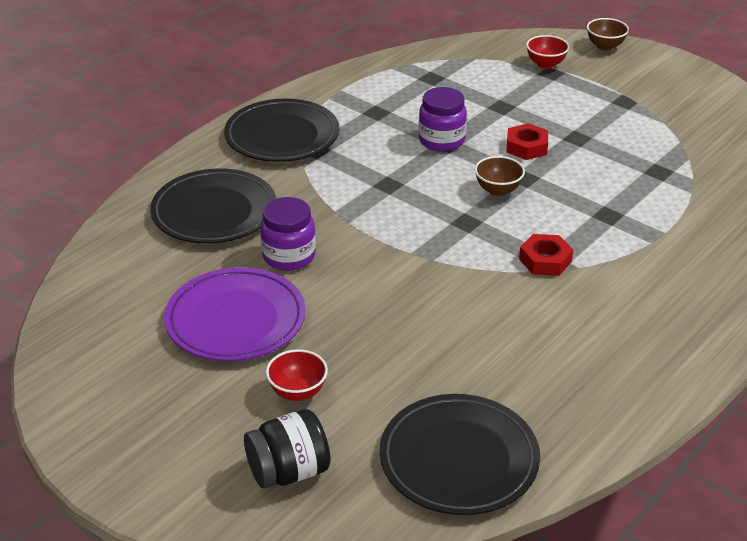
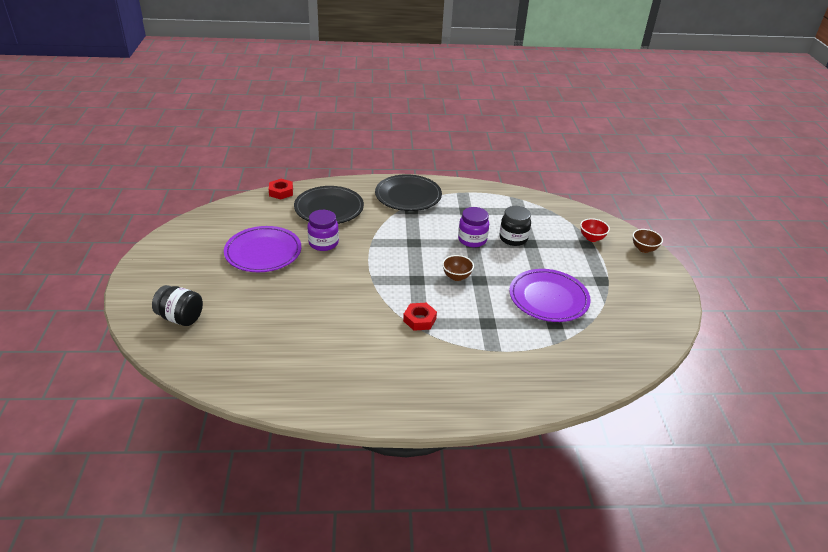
camera: 45 degrees right, 0 degrees up
red bowl [266,349,328,401] -> none
black plate [380,394,540,515] -> none
red nut [507,123,548,160] -> red nut moved to [269,179,293,199]
none -> black jar [499,206,531,246]
none -> purple plate [509,269,591,322]

